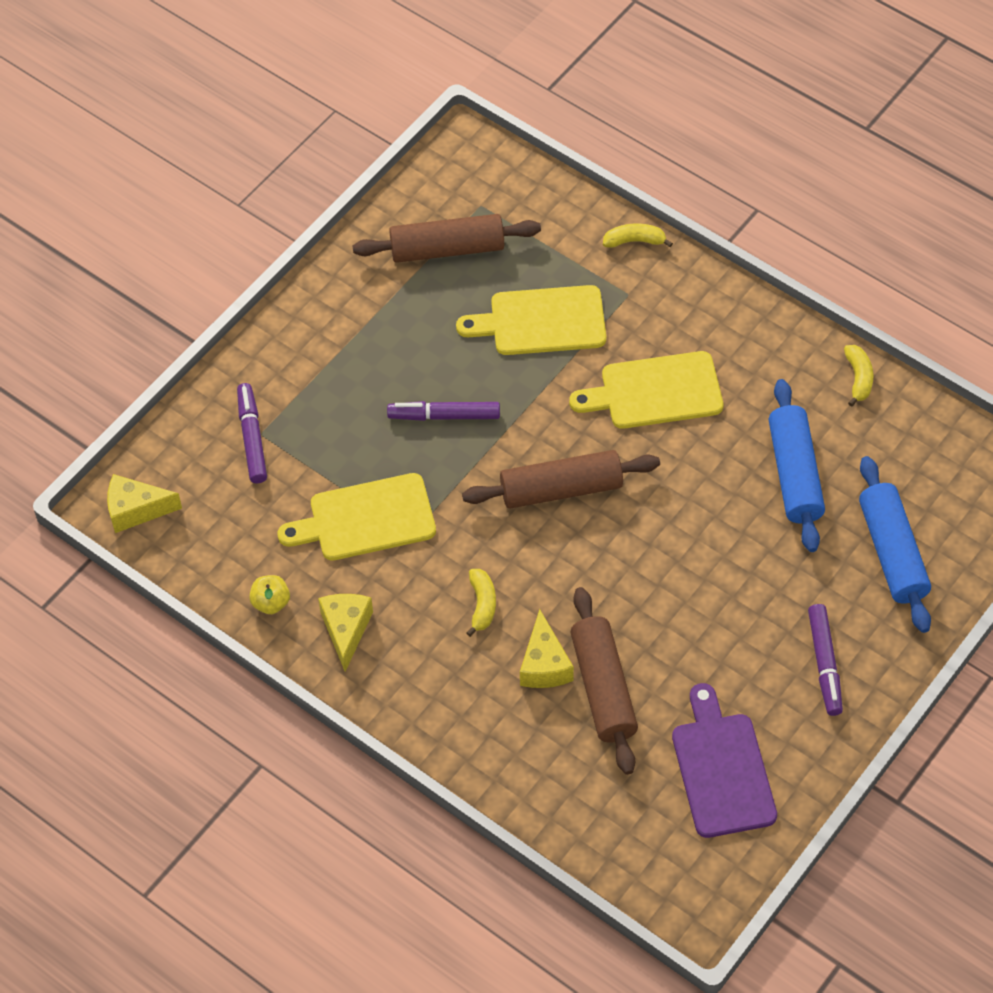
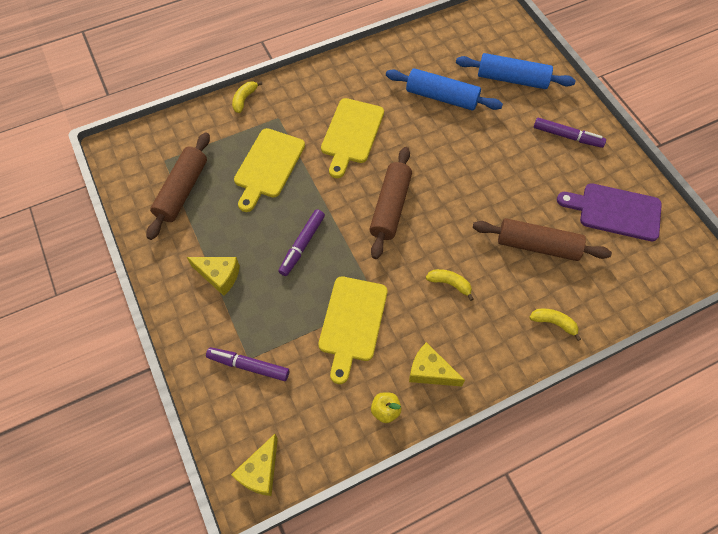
camera: 65 degrees left, 5 degrees up
yellow cheese [520,609,574,688] -> yellow cheese moved to [187,257,240,296]
yellow banana [844,345,874,407] -> yellow banana moved to [529,308,581,341]

